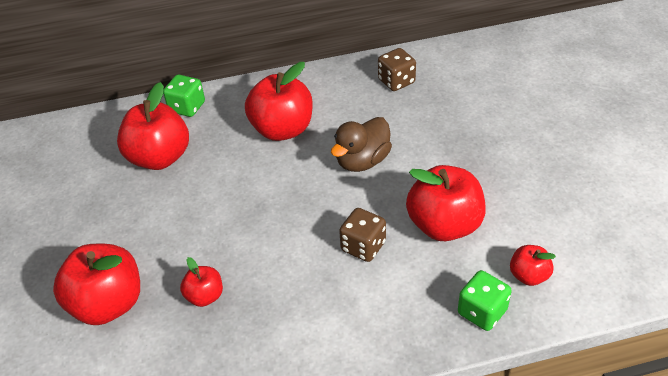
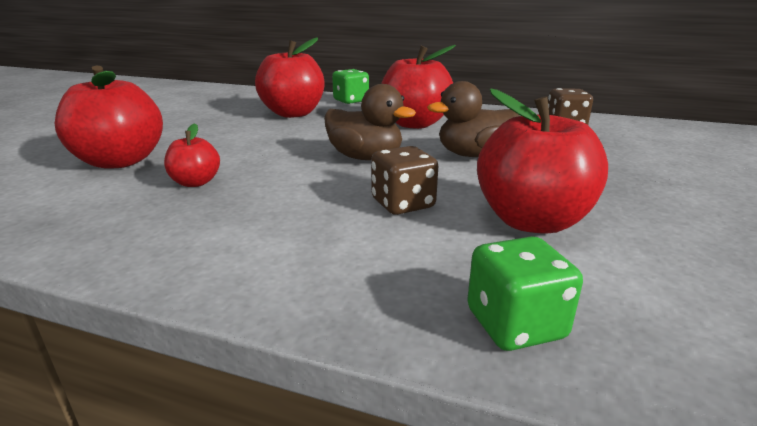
camera: 30 degrees right, 20 degrees down
red apple [510,245,556,286] -> none
none -> brown duck [324,84,416,160]

